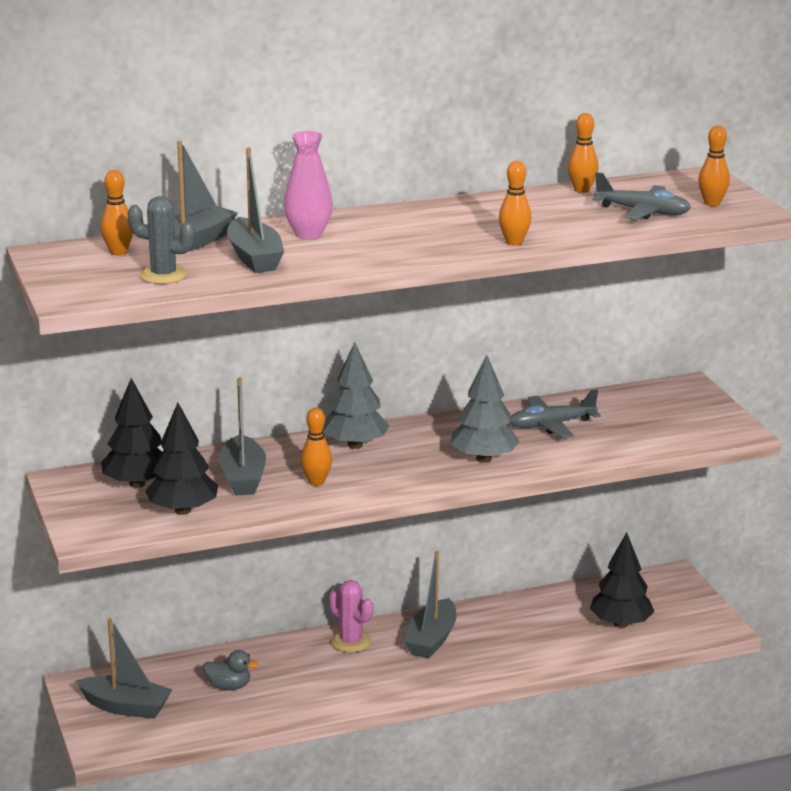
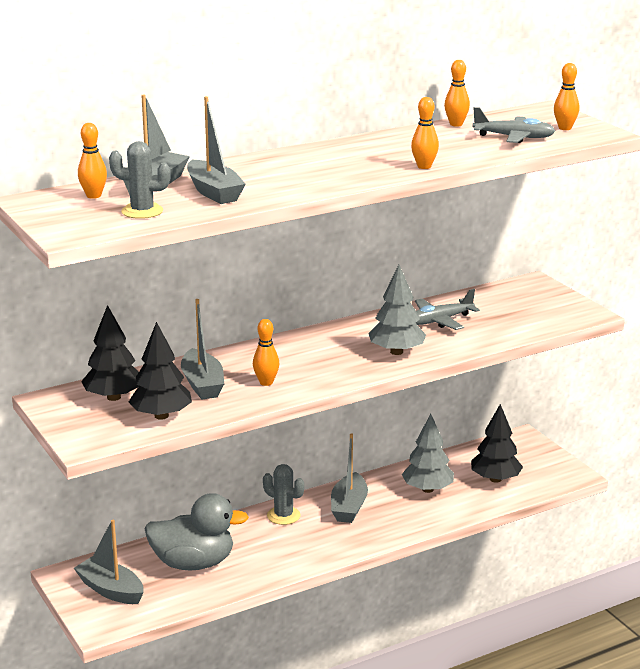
camera: 10 degrees left, 0 degrees up
grey boat [76,618,172,719] -> grey boat turned 150 degrees counterclockwise [74,520,144,604]
grey duck [203,650,258,690] -> grey duck [144,493,249,570], size x2.16
pink vase [284,131,333,239] -> none
grey tree [323,342,390,449] -> grey tree moved to [402,414,454,493]
pink cactus [329,580,373,653] -> grey cactus [263,464,304,525]

